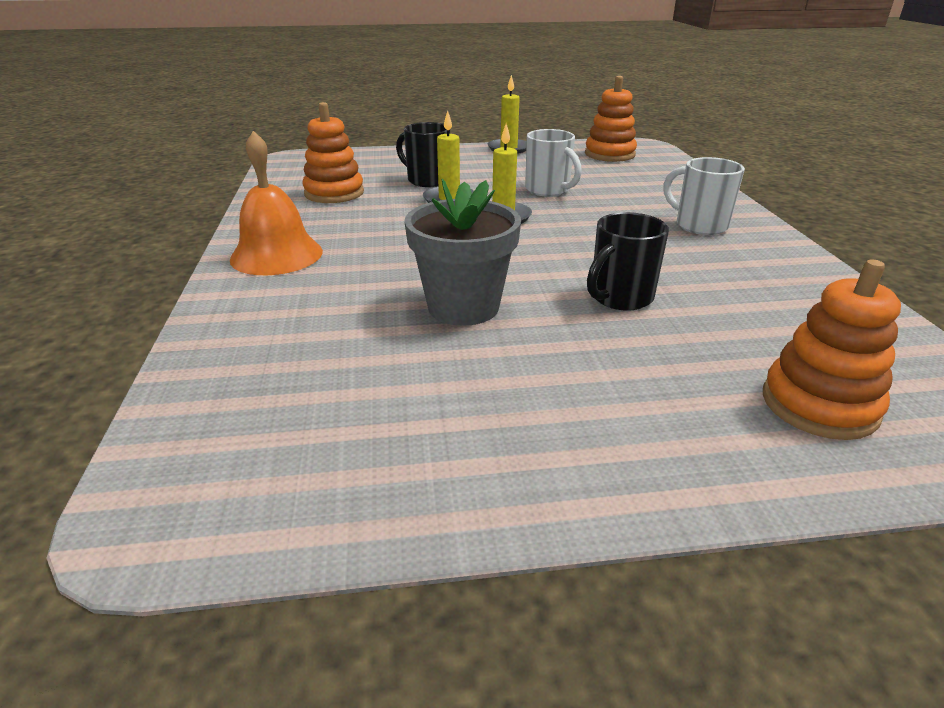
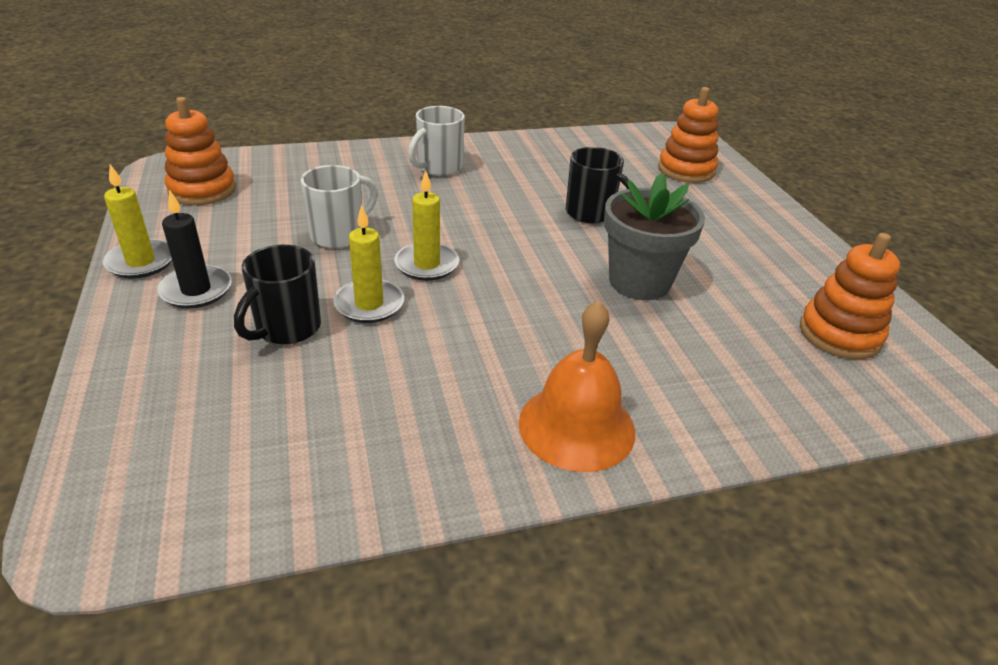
camera: 100 degrees left, 5 degrees up
orange stacking toy [302,102,364,203] -> orange stacking toy moved to [800,233,900,359]
none -> black candle [157,190,232,308]

